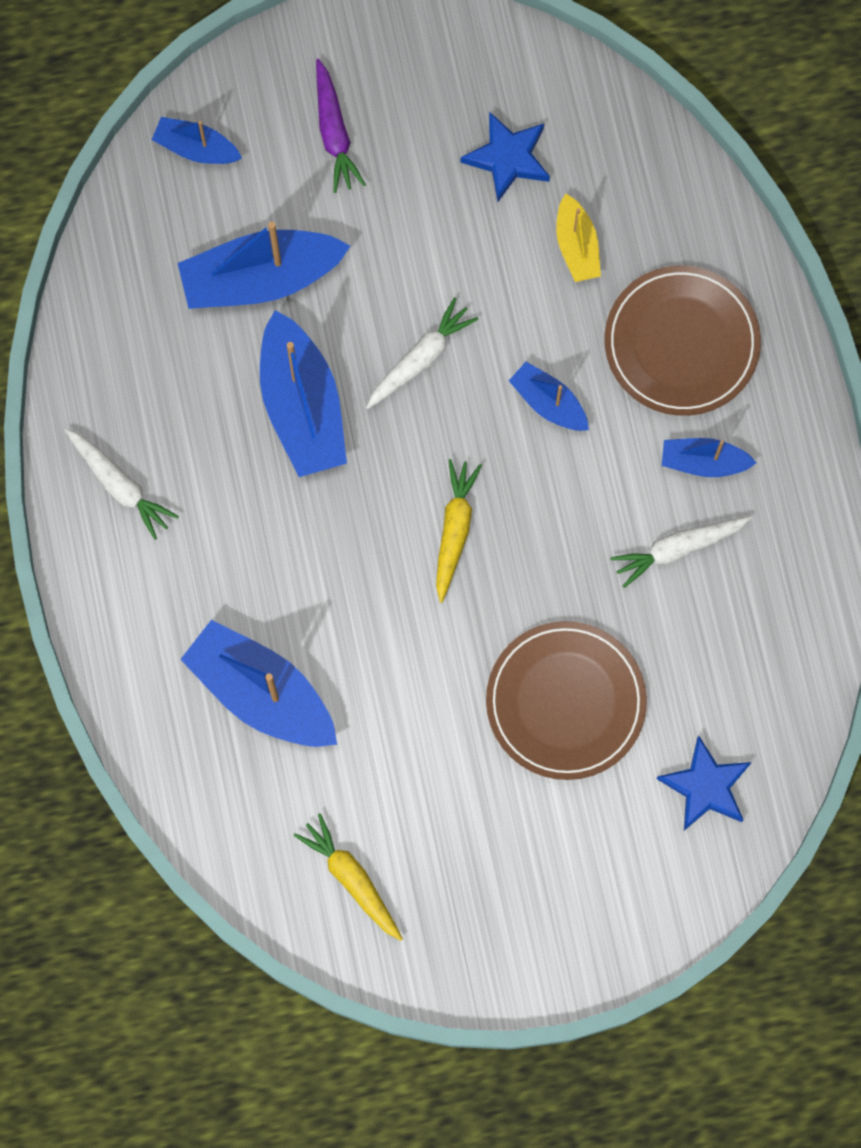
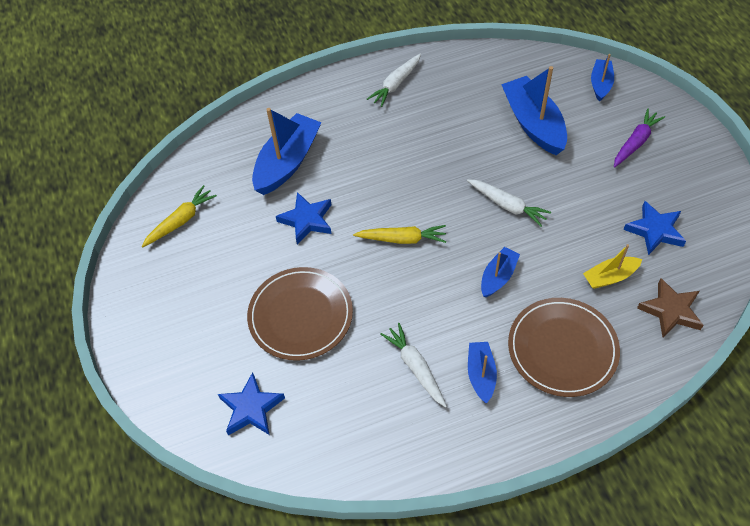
camera: 85 degrees right, 20 degrees down
blue boat [260,310,347,477] -> none
purple carrot [316,59,366,193] -> purple carrot turned 150 degrees clockwise [614,109,665,167]
none -> blue star [276,192,332,245]
none -> brown star [637,278,704,337]

